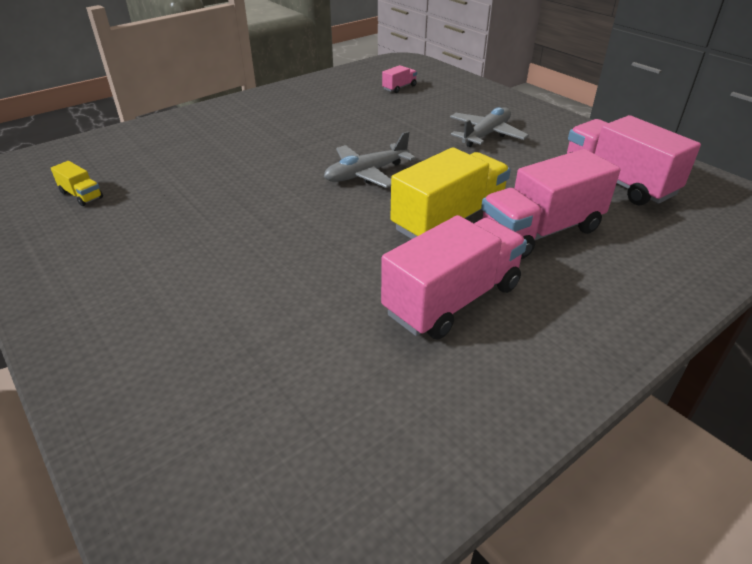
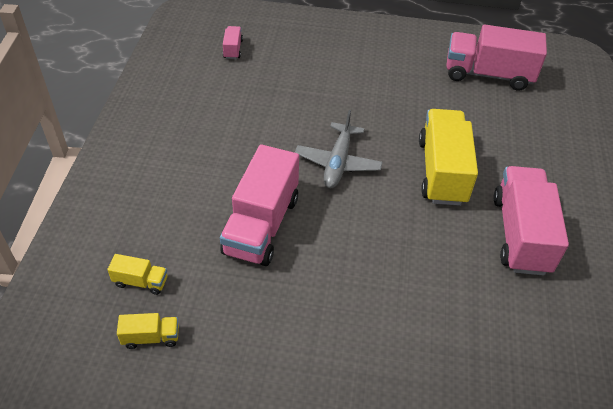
camera: 45 degrees left, 10 degrees up
grey plane [450,107,529,147] -> none
pink truck [481,149,620,259] -> pink truck moved to [220,144,299,266]
none -> yellow truck [107,254,167,295]

